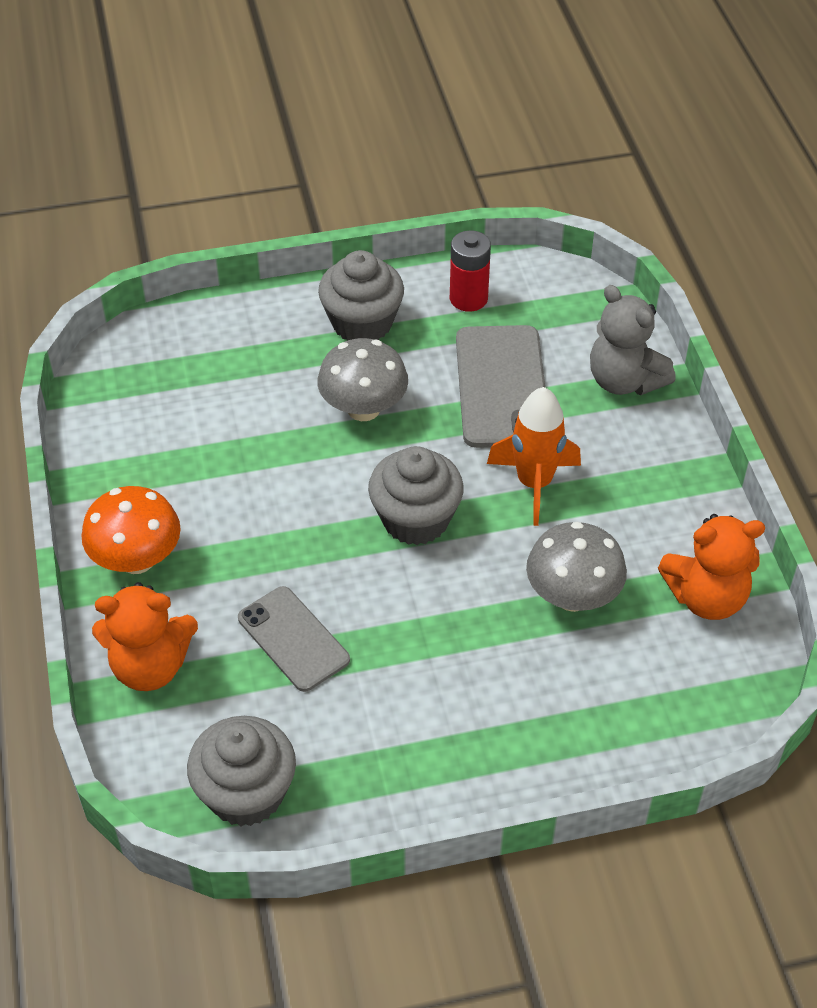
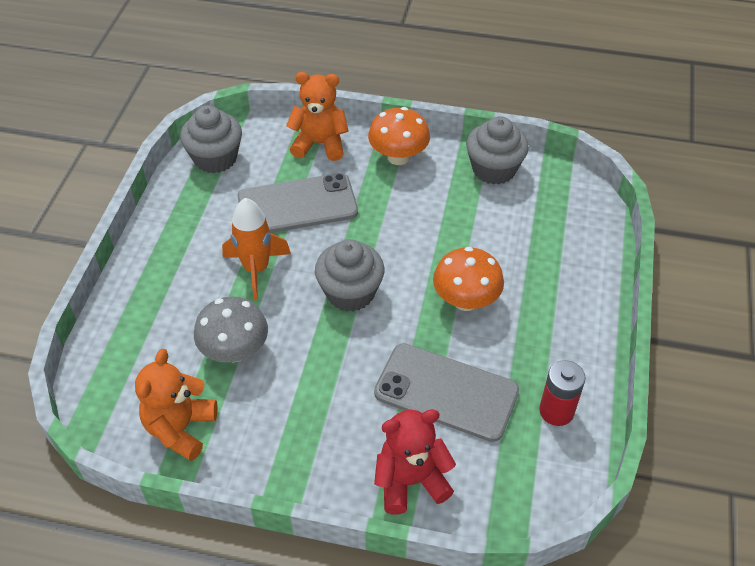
camera: 115 degrees right, 0 degrees up
orange teddy bear [92,582,198,691] -> orange teddy bear turned 75 degrees clockwise [286,72,349,161]
grey phone [238,586,350,692] -> grey phone [237,173,358,233], size x1.53
grey mushroom [317,338,408,421] -> orange mushroom [433,247,504,311]
grey cupcake [318,250,404,340] -> grey cupcake moved to [466,116,529,185]
orange rocket [487,387,581,526] -> orange rocket moved to [222,198,291,300]
grey teddy bear [590,285,676,395] -> red teddy bear [374,409,456,515]

